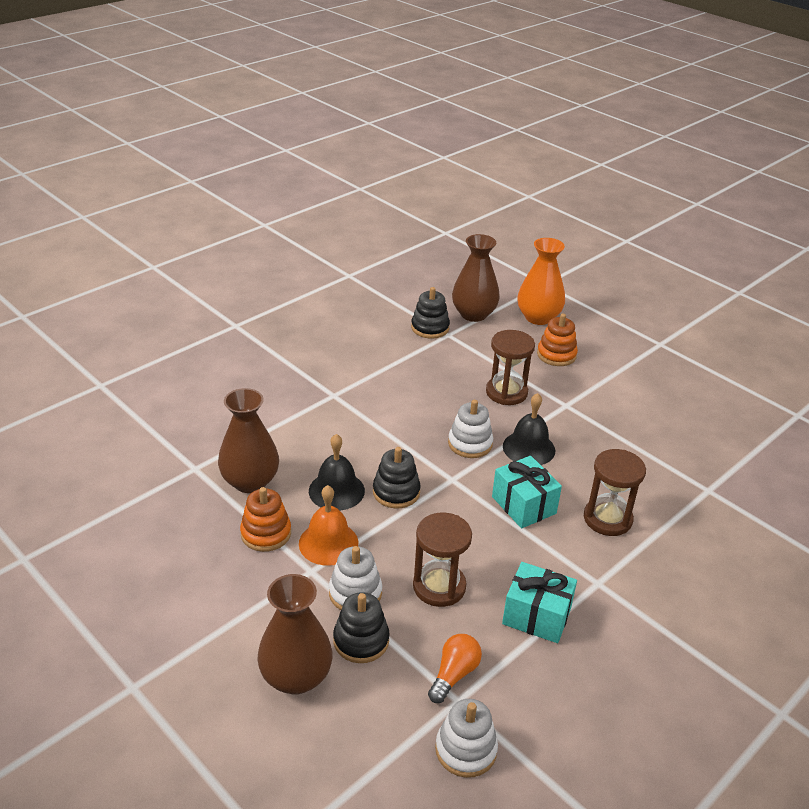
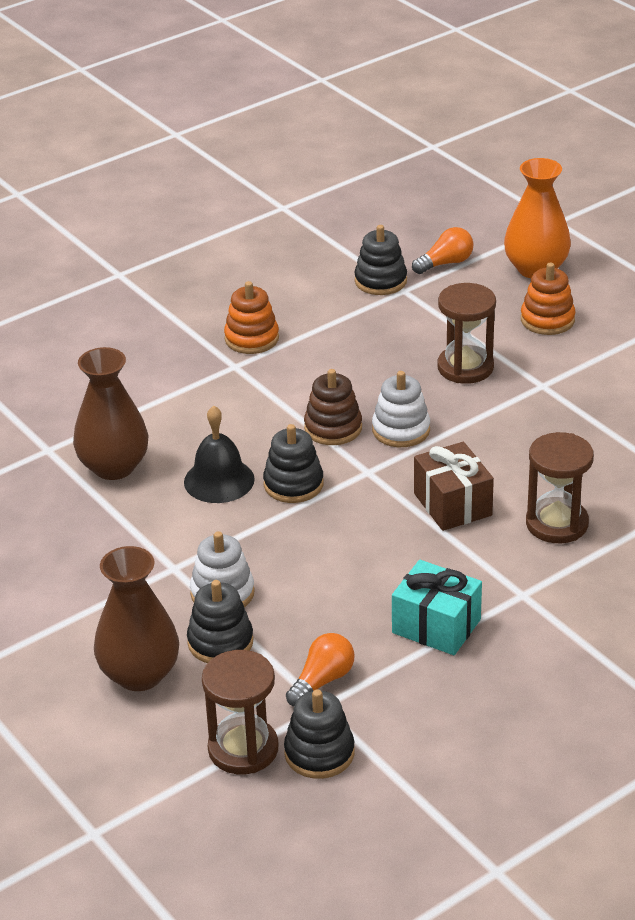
camera: 10 degrees right, 0 degrees up
orange stacking toy [240,487,291,552] -> orange stacking toy moved to [224,281,279,354]
orange bell [299,485,358,566] -> none
brown hourglass [413,512,472,607] -> brown hourglass moved to [202,650,279,774]
white stacking toy [435,699,498,778] -> black stacking toy [284,689,355,779]
brown vase [452,234,500,322] -> orange light bulb [412,227,473,274]
turquoise gift [492,456,562,528] -> brown gift [414,442,494,531]
black bell [503,393,555,465] -> none
none -> brown stacking toy [304,369,362,445]

